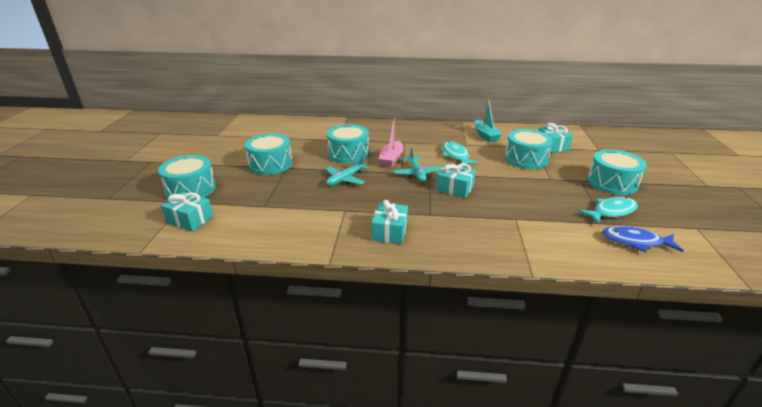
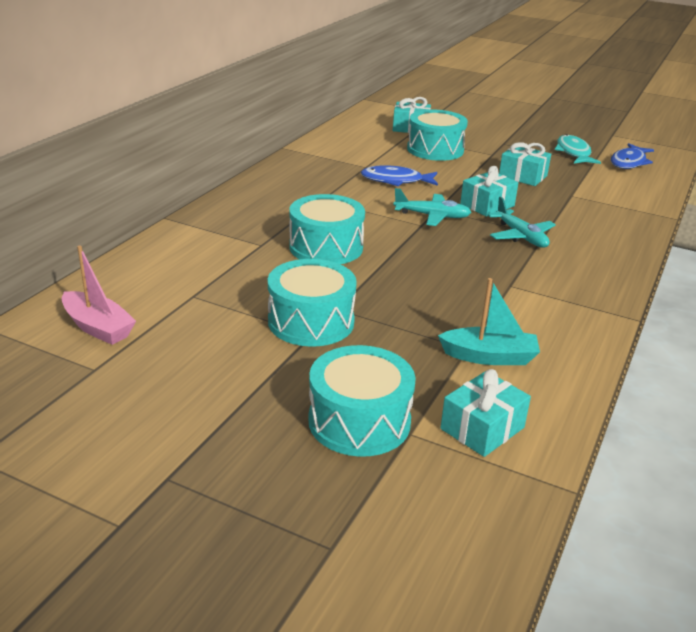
camera: 70 degrees left, 0 degrees up
turquoise plane [325,155,369,186] -> turquoise plane moved to [487,196,556,248]
turquoise gift [372,200,408,244] -> turquoise gift moved to [499,142,551,186]
pink boat [379,118,404,167] -> pink boat moved to [62,245,136,345]
turquoise fish [442,142,479,164] -> blue fish [361,165,438,186]
turquoise boat [474,98,502,142] -> turquoise boat moved to [438,278,540,365]
turquoise drum [587,150,647,195] -> none

